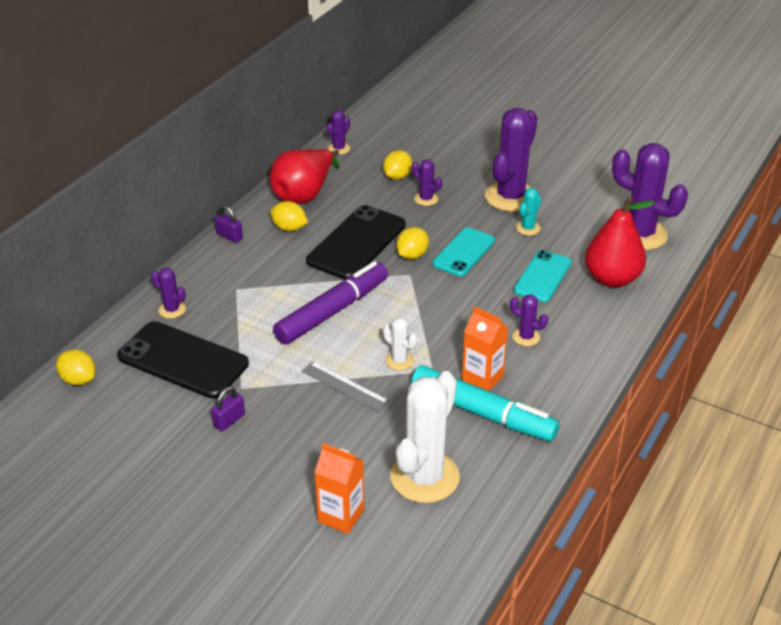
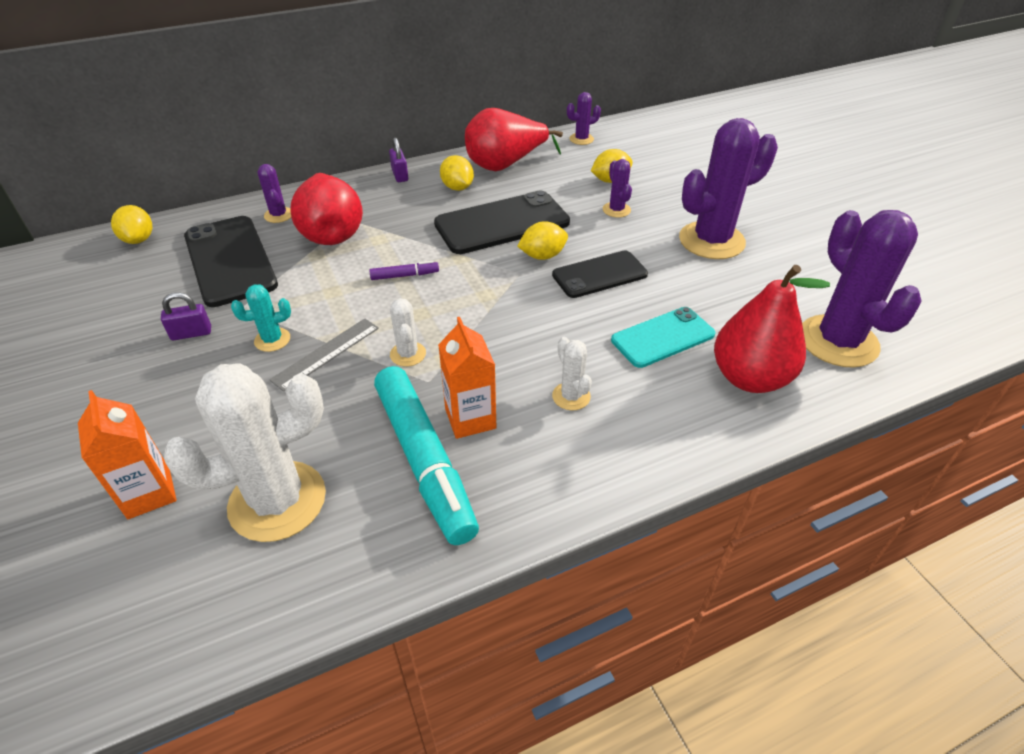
camera: 35 degrees right, 5 degrees up
purple marker [273,261,388,345] -> purple marker [369,261,439,280], size x0.41
grey ruler [302,361,389,412] -> grey ruler turned 60 degrees clockwise [269,318,379,391]
turquoise phone [432,227,495,276] -> black phone [552,251,648,298]
purple cactus [510,294,548,346] -> white cactus [552,337,592,410]
turquoise cactus [516,188,541,236] -> turquoise cactus moved to [231,284,291,352]
none -> red pear [290,173,363,245]

